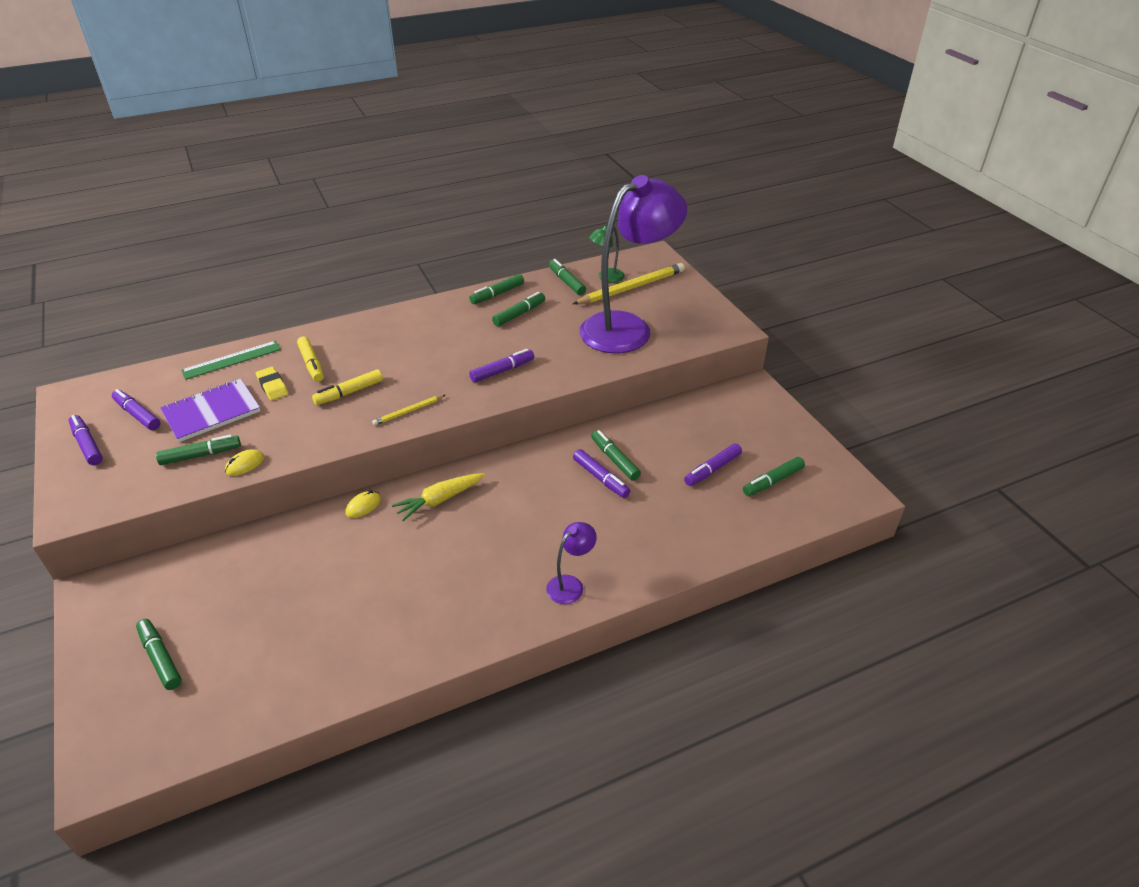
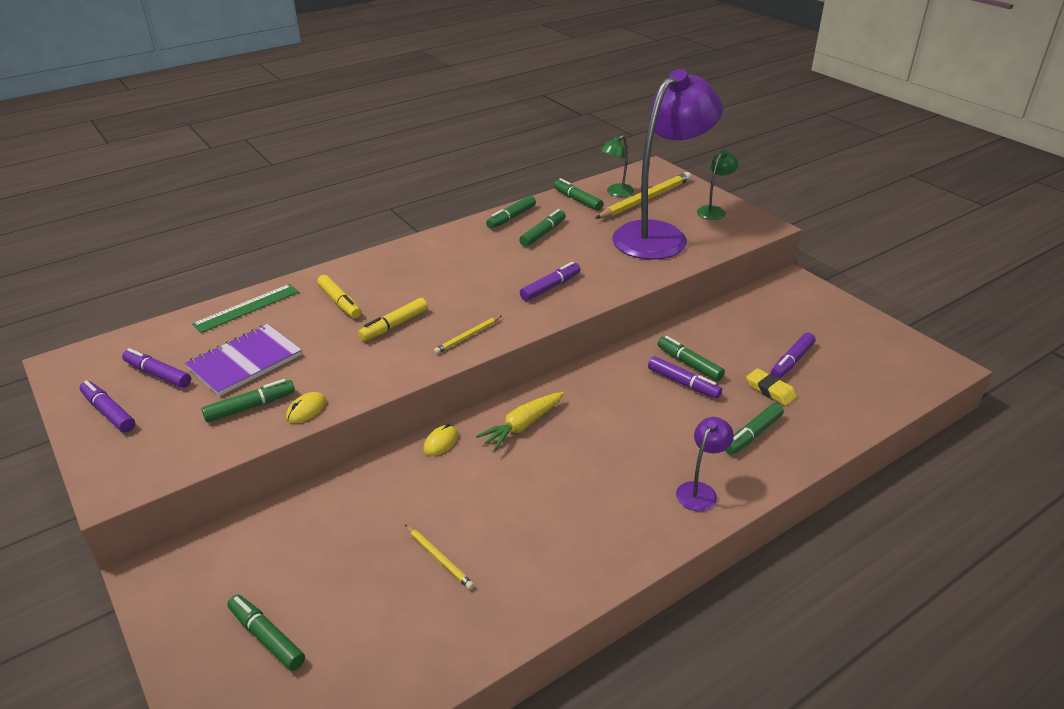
camera: 10 degrees left, 5 degrees down
yellow eraser [256,367,288,401] -> yellow eraser moved to [746,368,797,406]
green marker [743,457,805,496] -> green marker moved to [725,403,784,455]
none -> yellow pencil [405,525,474,590]
none -> green lamp [697,150,738,220]

